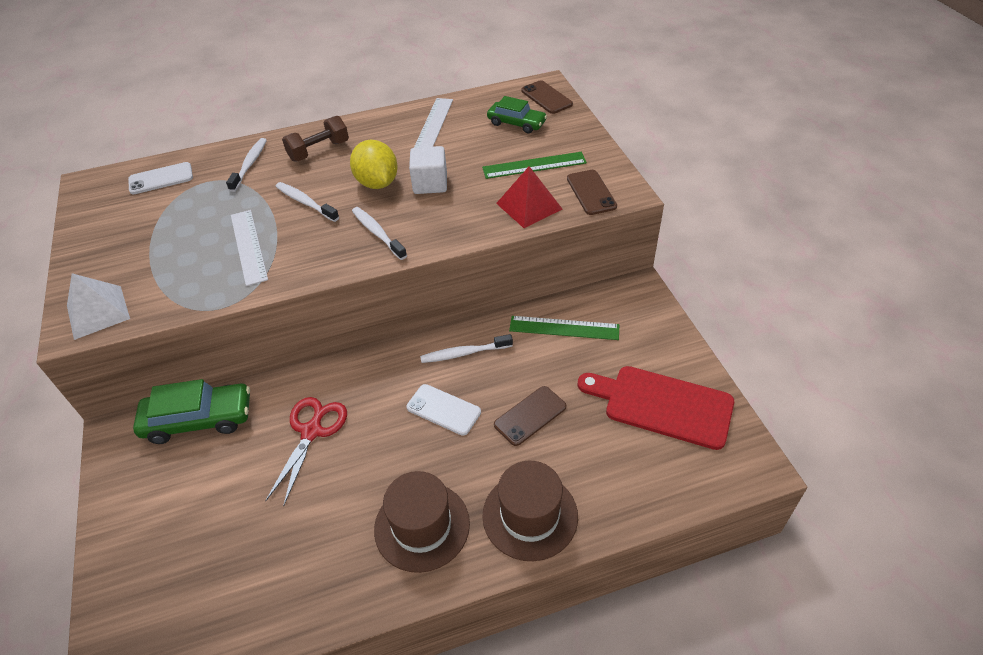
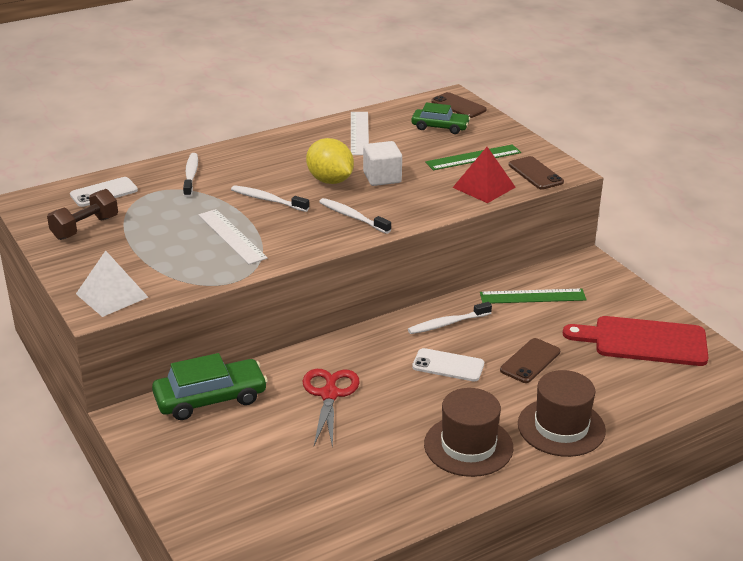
camera: 15 degrees left, 15 degrees down
brown dumbbell [282,116,349,161] -> brown dumbbell moved to [47,189,118,240]

